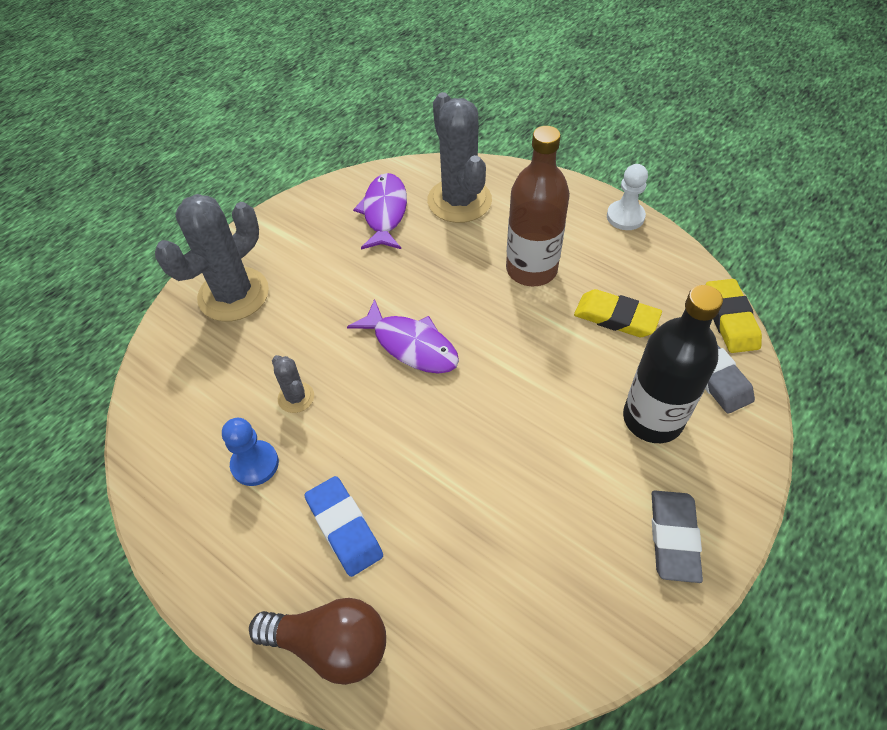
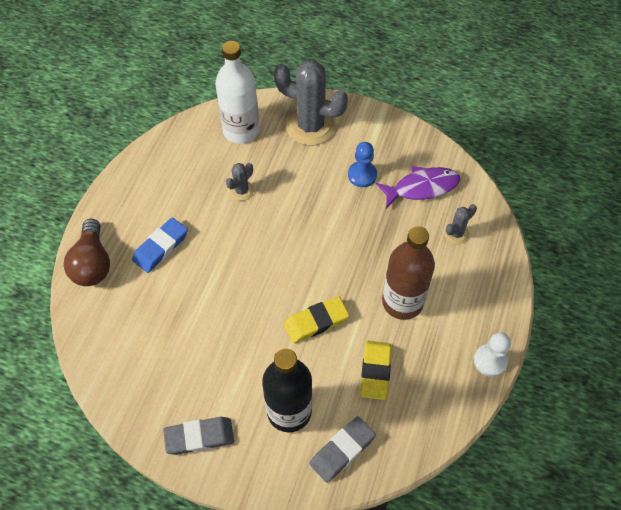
camera: 70 degrees right, 5 degrees up
blue pawn [222,418,279,486] -> blue pawn moved to [348,142,377,187]
purple fish [347,299,459,374] -> none
grey cactus [427,92,492,223] -> grey cactus [444,204,477,244], size x0.47
yellow eraser [706,279,762,353] -> yellow eraser moved to [284,296,349,343]
none -> white bottle [215,41,259,144]

